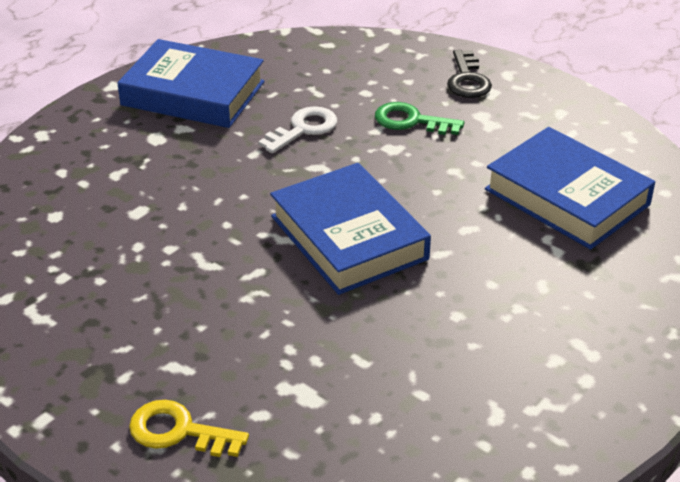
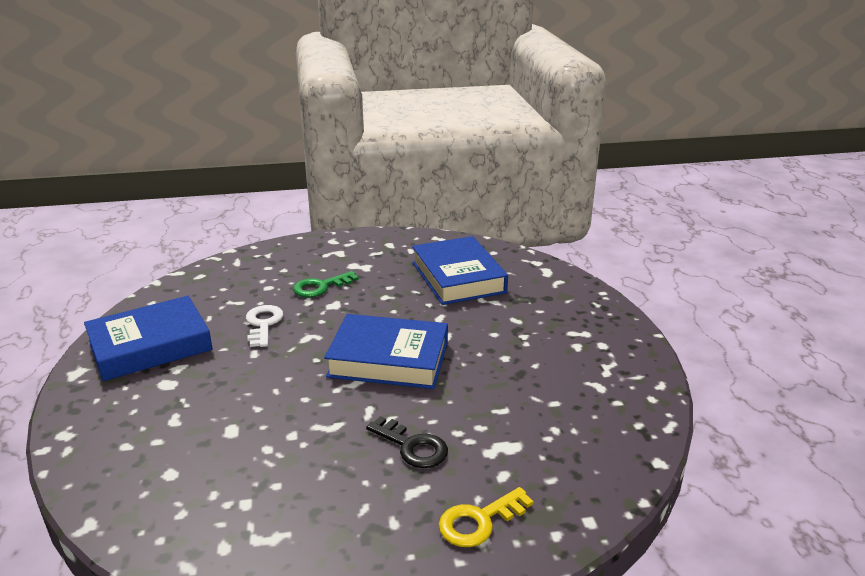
camera: 50 degrees left, 10 degrees down
black key [447,50,492,98] -> black key moved to [366,416,448,468]
blue book [485,127,655,250] -> blue book turned 75 degrees clockwise [412,236,508,305]

